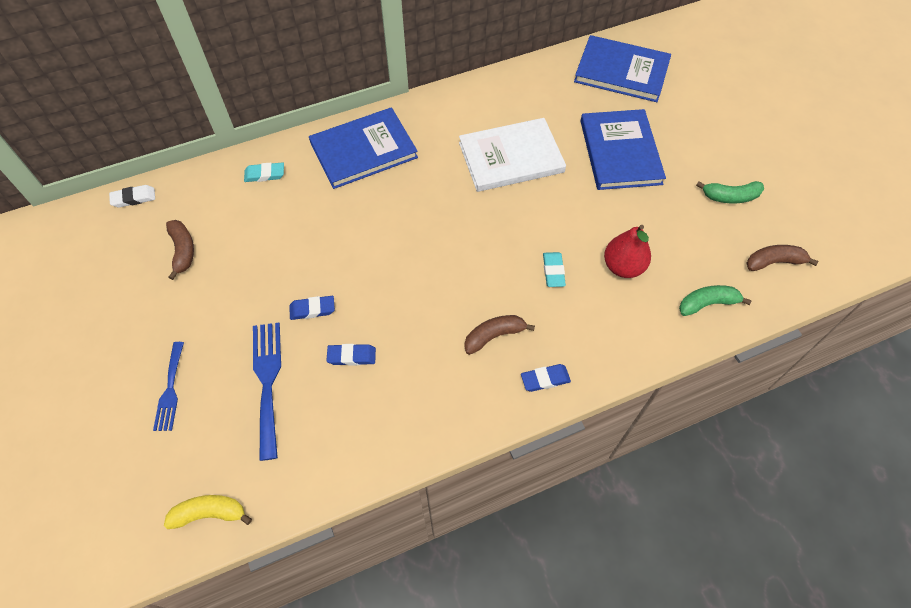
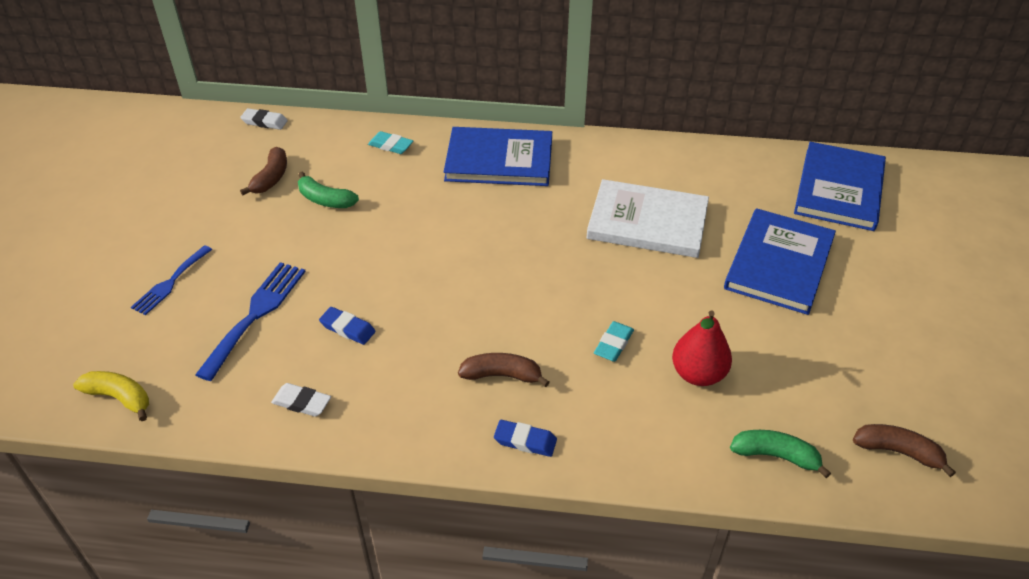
camera: 30 degrees right, 15 degrees down
blue eraser [289,296,335,320] -> none
blue book [574,35,671,102] -> blue book turned 60 degrees clockwise [794,142,886,231]
green banana [696,181,764,204] -> green banana moved to [298,171,359,208]
none -> white eraser [271,383,331,417]

